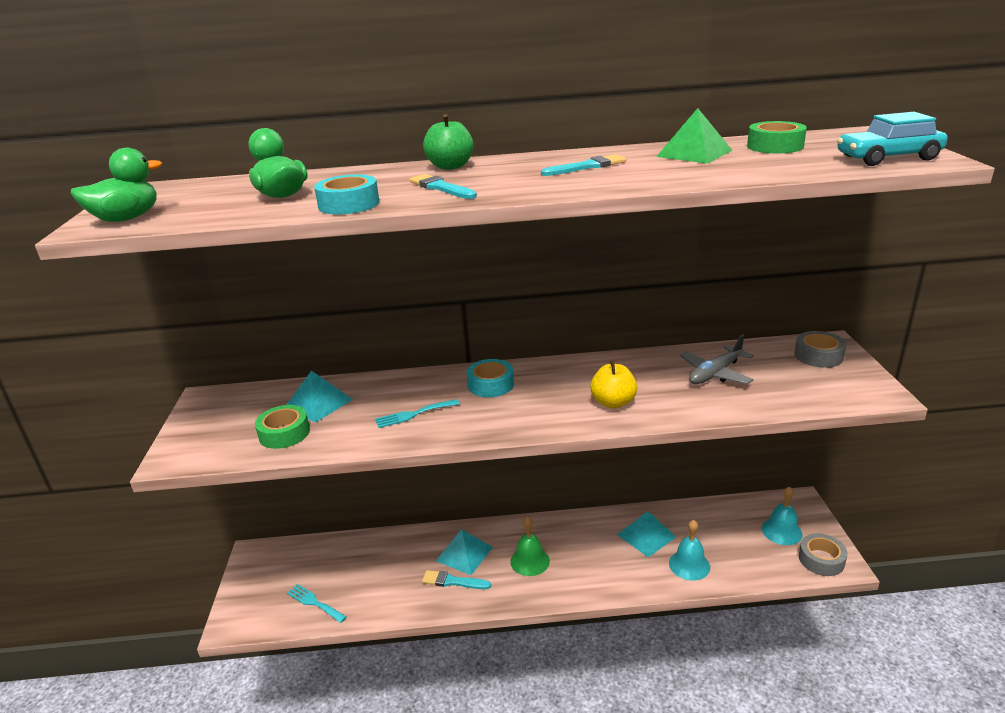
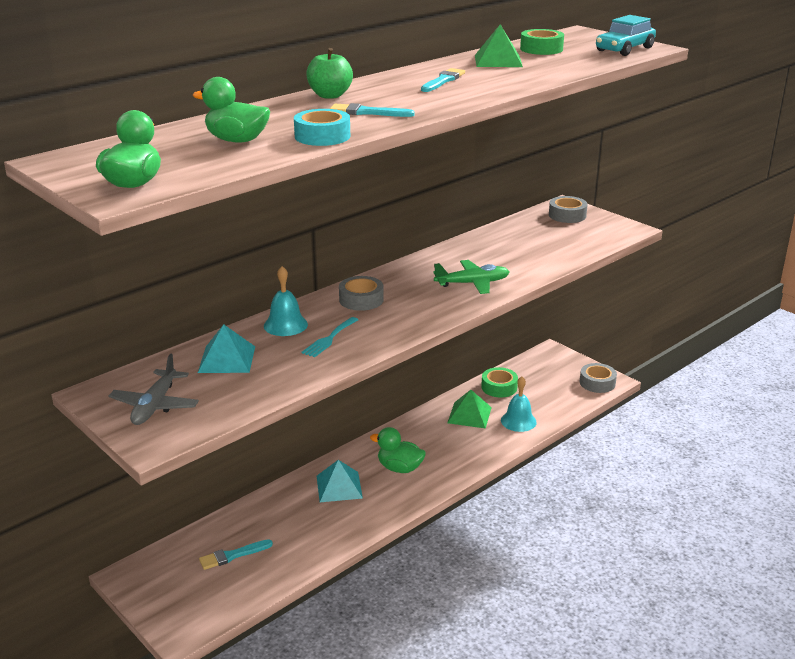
camera: 40 degrees left, 0 degrees up
green tape [255,405,310,449] -> green tape moved to [481,367,518,397]
turquoise fork [287,584,346,623] -> none
turquoise brush [422,570,491,589] -> turquoise brush moved to [199,539,273,570]
turquoise tape [467,359,514,397] -> grey tape [339,276,384,311]
green bell [510,517,550,576] -> green duck [370,427,426,473]
yellow apple [590,360,637,409] -> green plane [433,260,509,294]
turquoise pyramid [617,511,676,557] -> green pyramid [447,390,492,429]
grey plane [679,334,754,384] -> grey plane moved to [109,354,199,425]
turquoise bell [762,487,803,545] -> turquoise bell moved to [264,266,308,336]

